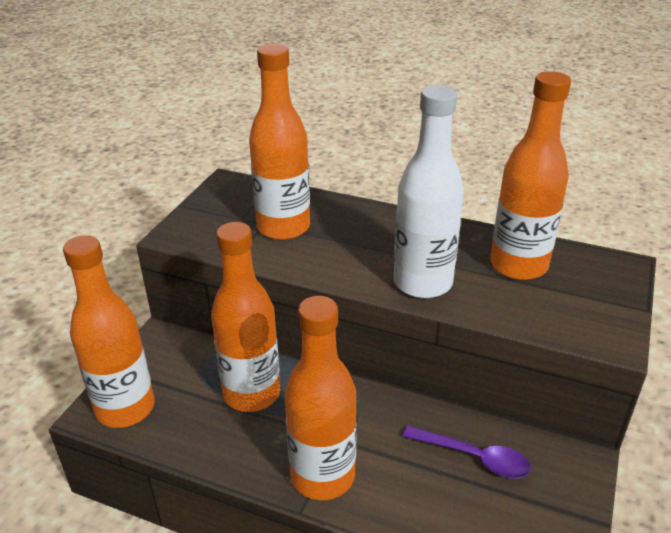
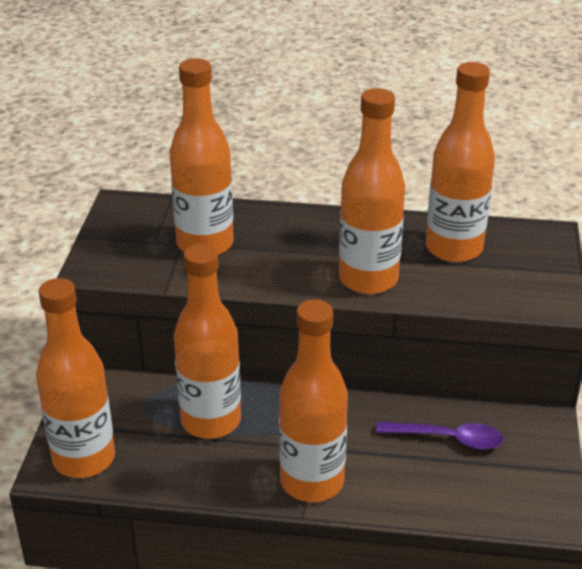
camera: 15 degrees left, 0 degrees up
white bottle [394,85,464,299] -> orange bottle [339,88,405,294]

